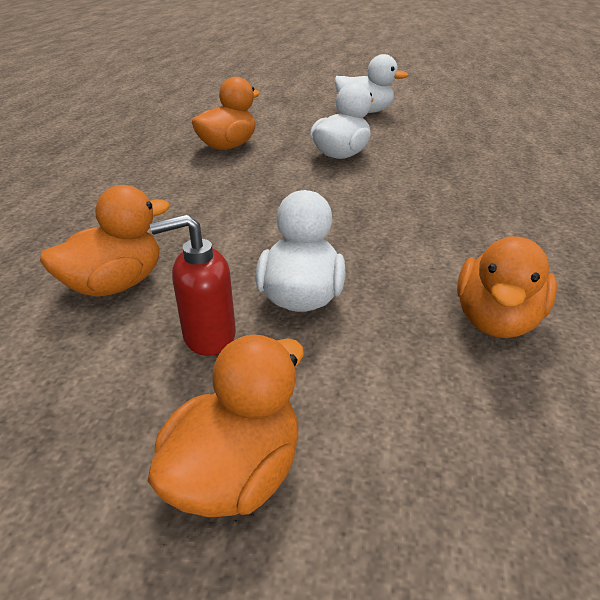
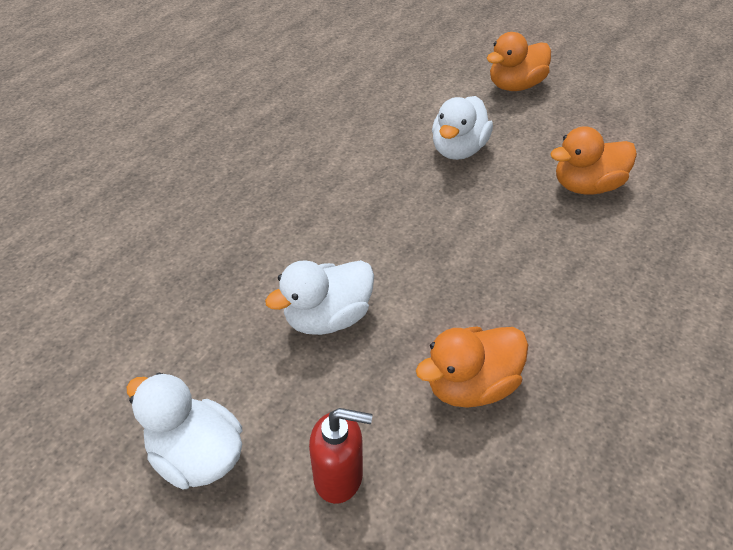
camera: 160 degrees left, 10 degrees up
red soap dispenser [150,214,236,356] -> red soap dispenser moved to [309,408,373,504]
orange duck [457,236,557,338] -> none

